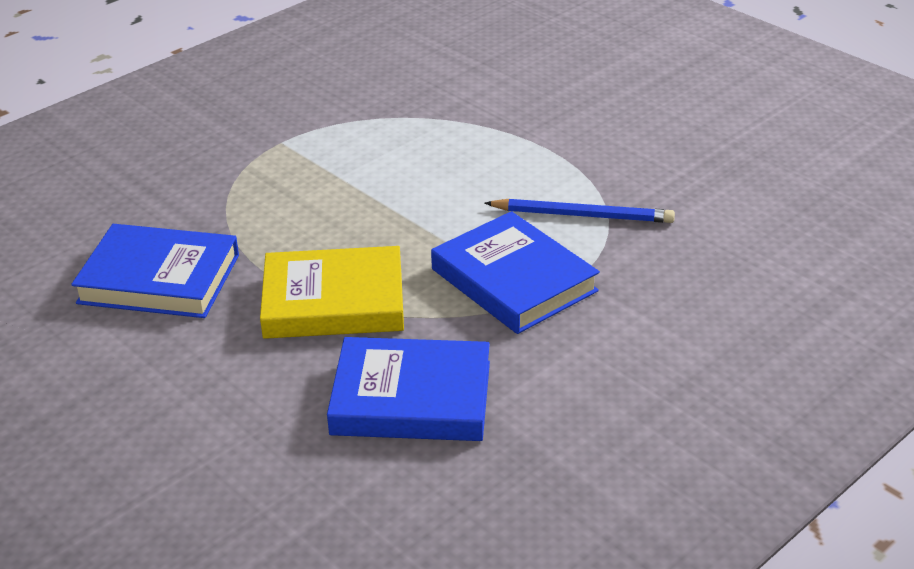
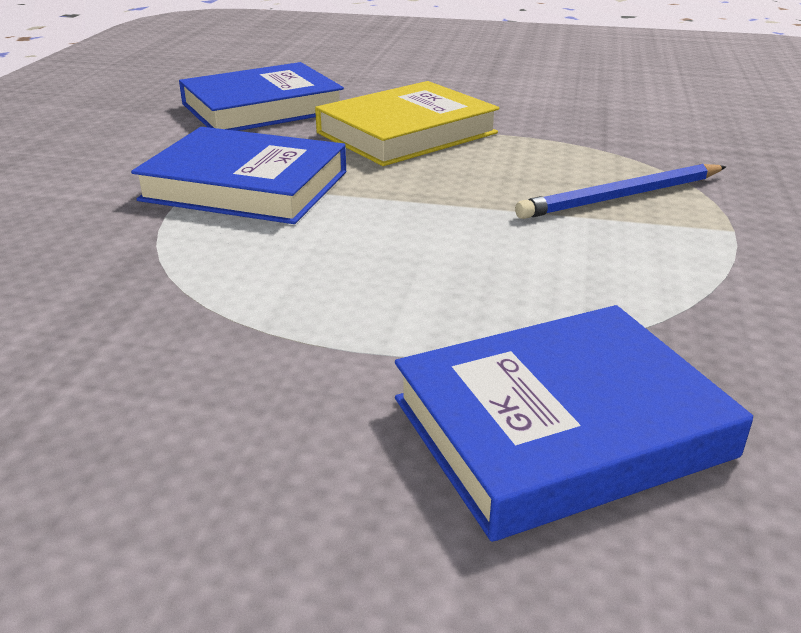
camera: 145 degrees right, 5 degrees down
blue book [71,224,239,318] -> blue book moved to [395,305,753,542]
blue pencil [485,199,675,223] -> blue pencil moved to [515,164,726,219]

